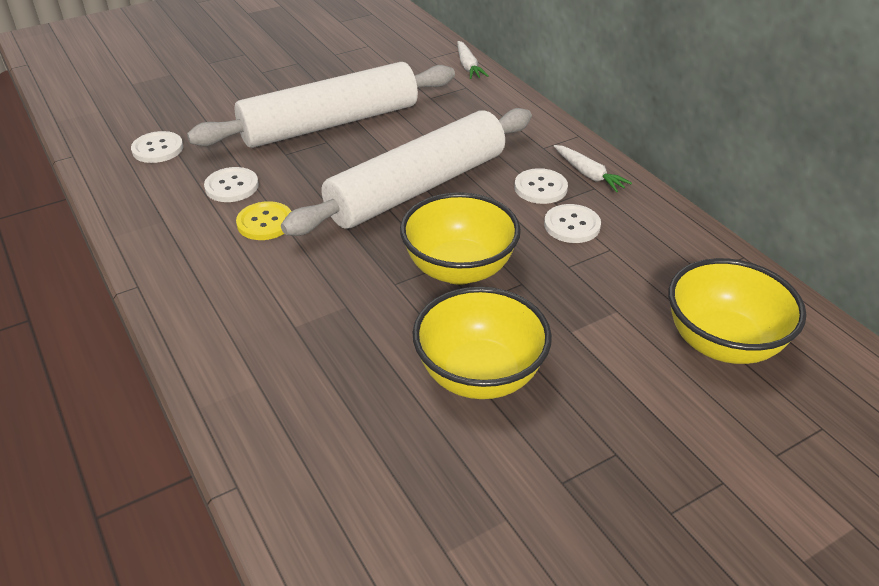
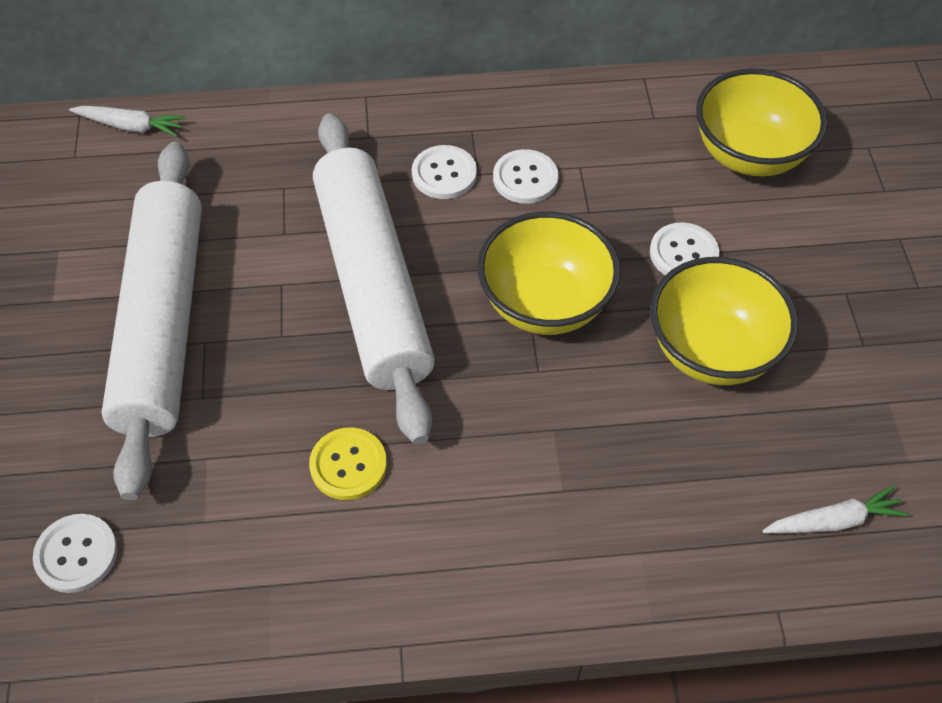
camera: 65 degrees left, 15 degrees up
white button [204,167,259,202] -> white button moved to [650,222,719,275]
white carrot [554,145,632,192] -> white carrot moved to [763,485,909,534]

